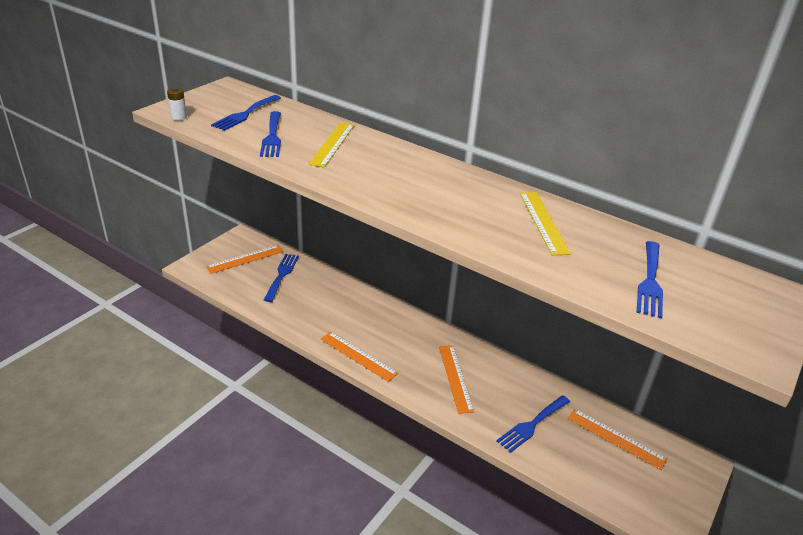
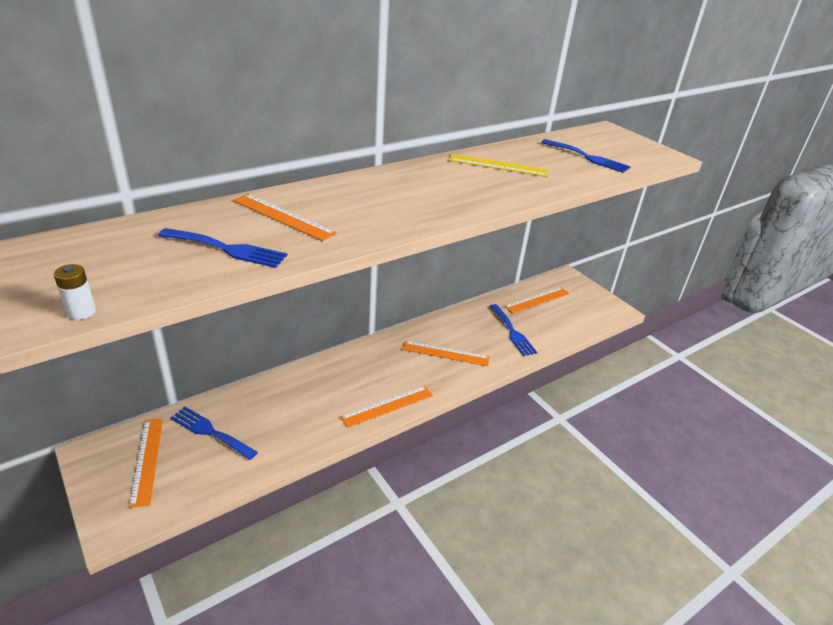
camera: 70 degrees left, 0 degrees up
blue fork [211,95,281,131] -> none
yellow ruler [308,122,355,167] -> orange ruler [233,194,337,241]

